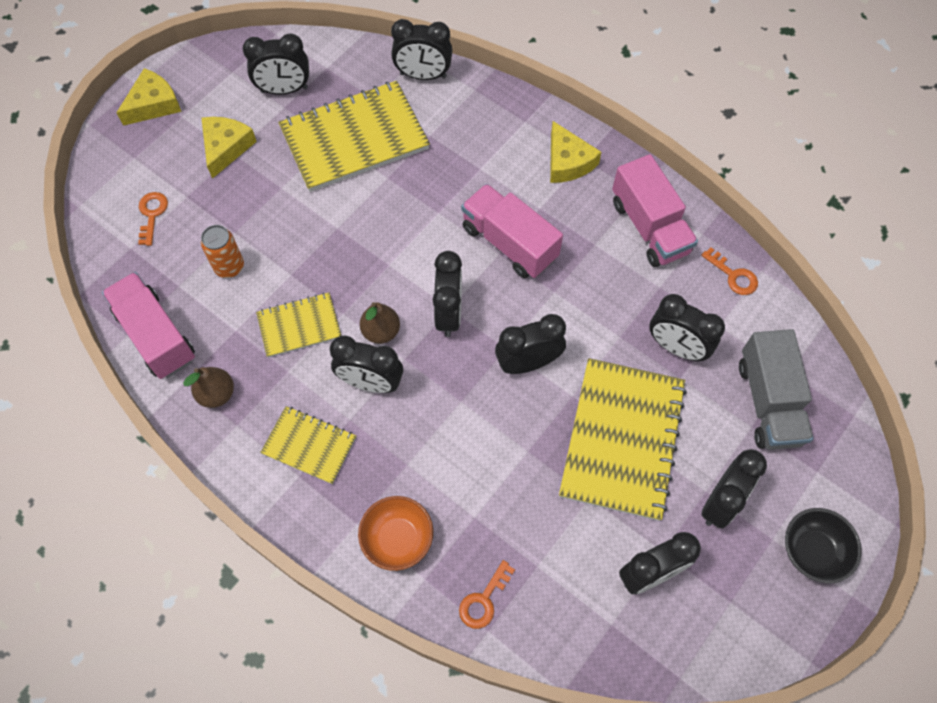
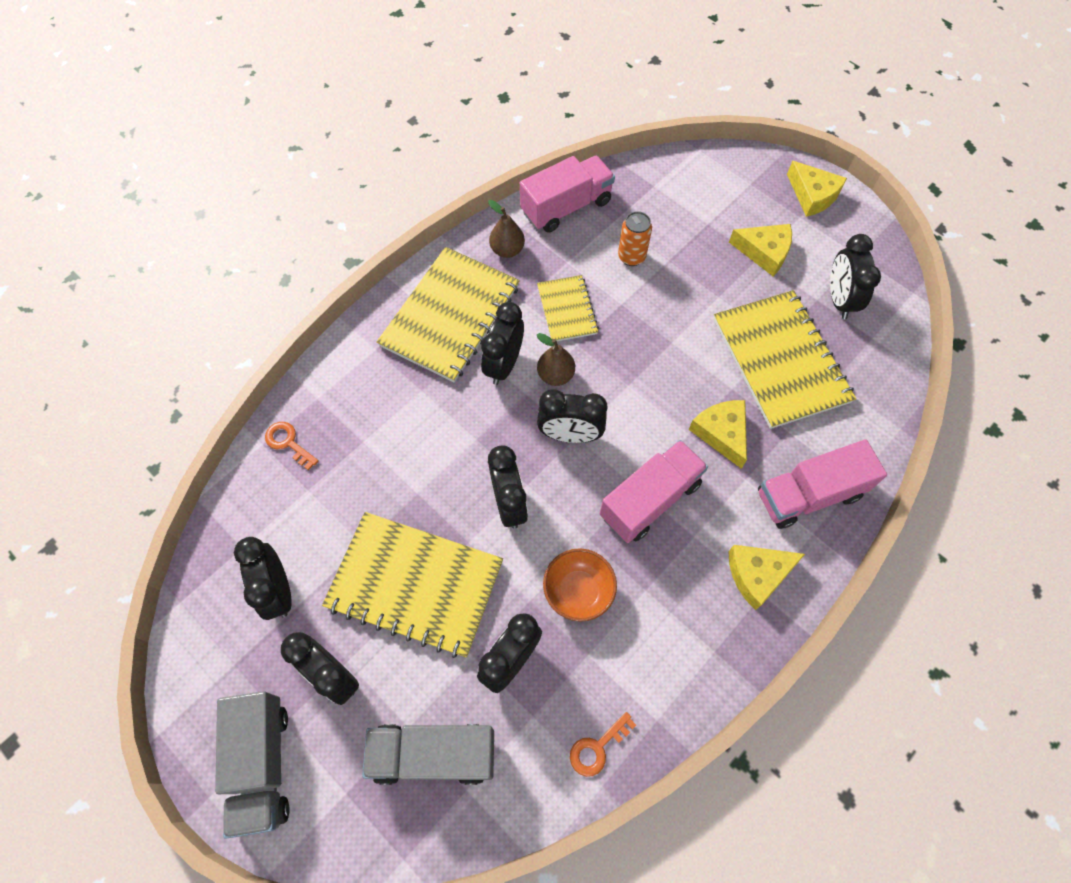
camera: 95 degrees right, 0 degrees up
orange key [138,192,168,246] -> none
yellow notebook [260,406,356,484] -> yellow notebook [377,247,520,382], size x1.87
orange bowl [358,496,433,571] -> orange bowl moved to [543,548,617,622]
black clock [391,19,452,80] -> none
pink truck [612,154,698,267] -> pink truck moved to [758,439,887,529]
black bowl [785,508,862,583] -> grey truck [215,691,290,839]
none -> yellow cheese [689,400,747,469]

